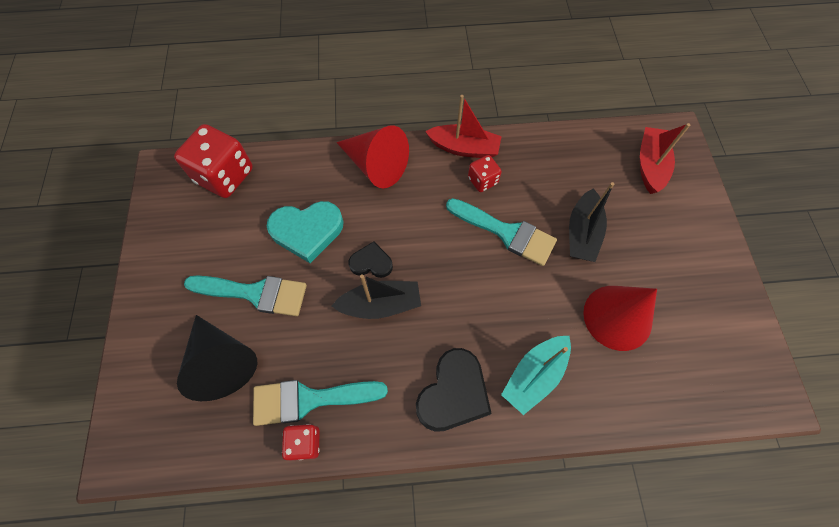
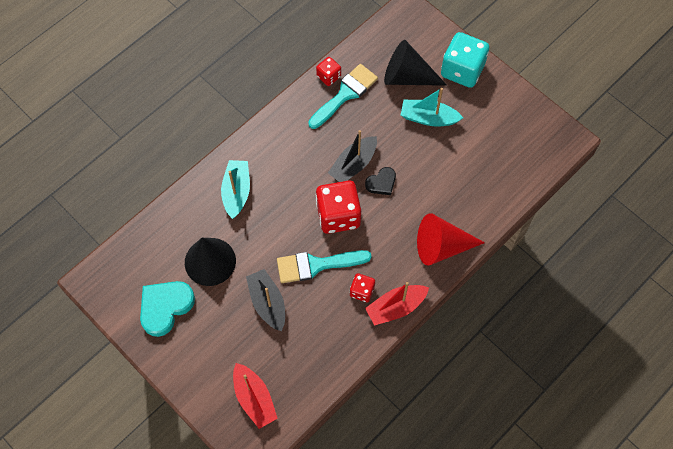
camera: 140 degrees right, 0 degrees up
red dice [174,124,253,198] -> red dice moved to [316,181,361,234]
turquoise brush [184,275,307,316] -> turquoise boat [401,88,463,126]
turquoise heart [267,201,344,263] -> turquoise heart moved to [140,281,195,337]
black heart [416,348,492,432] -> none
red cone [583,286,657,351] -> black cone [185,238,236,286]
none -> turquoise dice [441,32,489,88]

